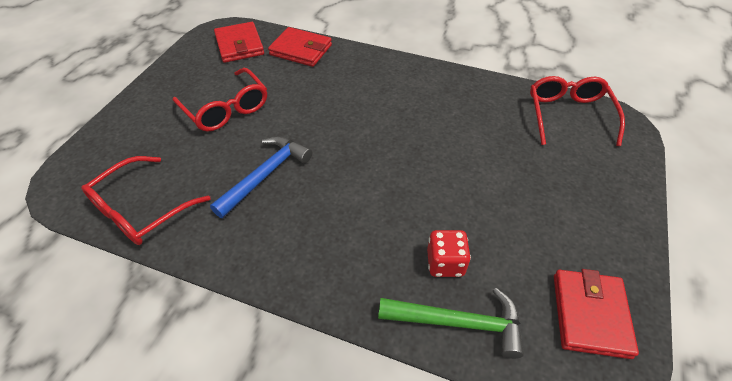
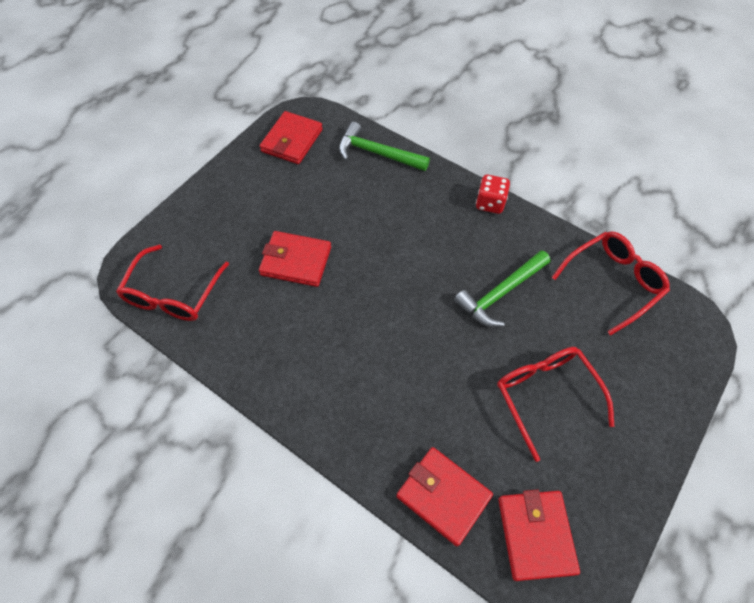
camera: 165 degrees left, 10 degrees up
blue hammer [210,136,312,218] -> green hammer [454,250,551,327]
red dice [427,230,471,277] -> red dice moved to [476,175,510,214]
none -> red wallet [259,231,331,287]

